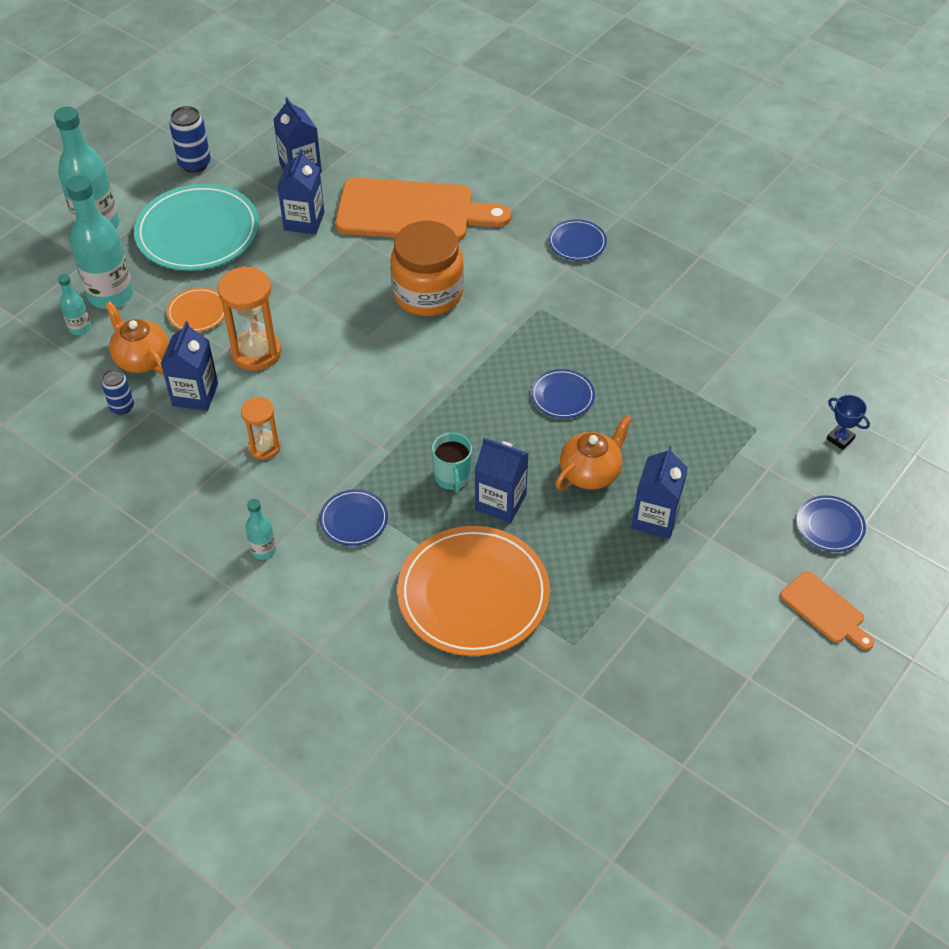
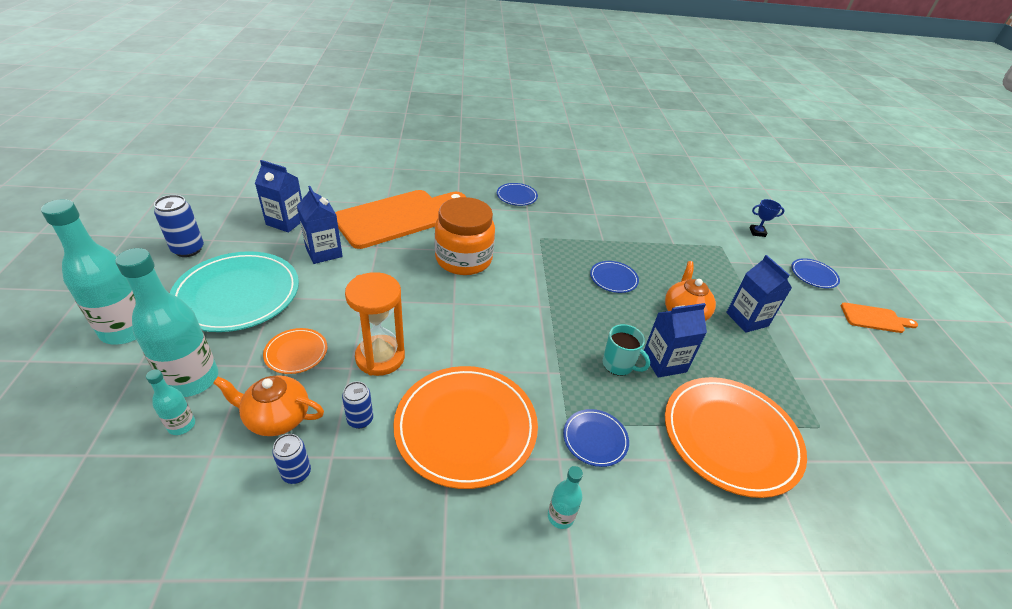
camera: 45 degrees left, 10 degrees down
blue carton [161,321,218,411] -> blue can [342,381,373,429]
orange hourglass [241,397,280,460] -> orange plate [393,366,538,489]

